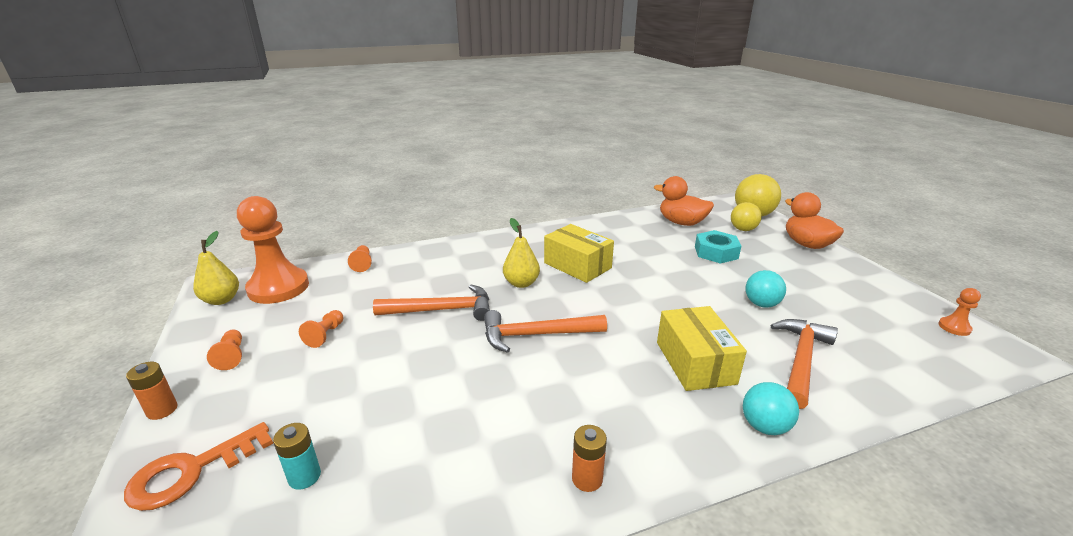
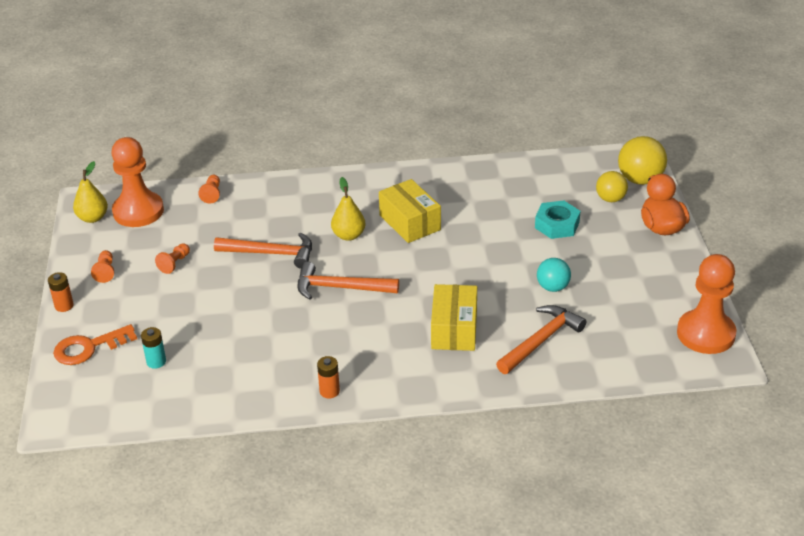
camera: 15 degrees right, 10 degrees up
orange duck [654,176,714,226] -> none
turquoise ball [743,382,799,435] -> none
orange pawn [938,288,981,336] -> orange pawn [677,254,736,354], size x2.39

